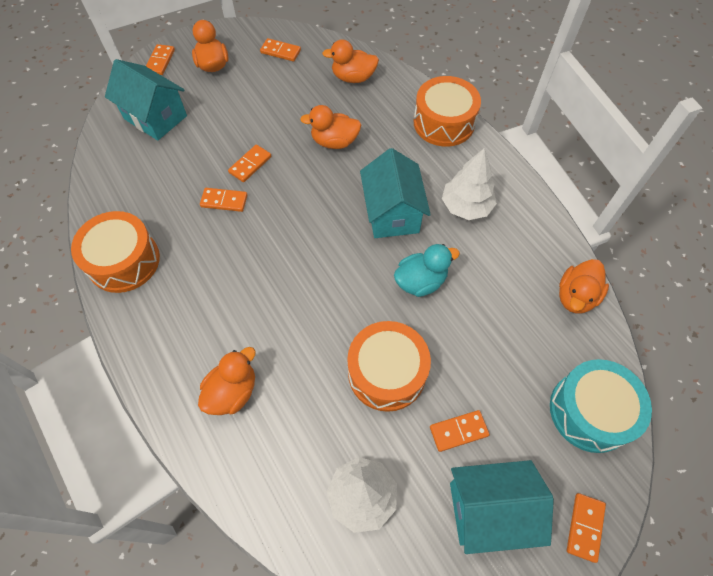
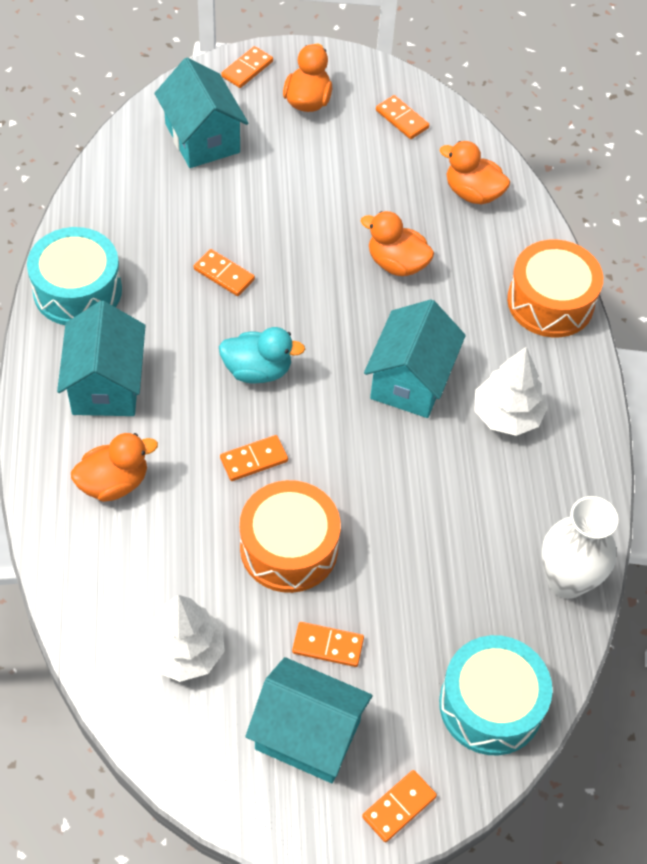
camera: 25 degrees right, 5 degrees down
orange drum [71,211,160,293] -> turquoise drum [27,227,122,325]
orange domino [228,145,271,182] -> orange domino moved to [220,435,288,481]
turquoise duck [394,244,460,297] -> turquoise duck moved to [219,327,305,384]
orange duck [559,259,609,314] -> white vase [541,496,618,599]
none -> turquoise house [57,301,146,416]

